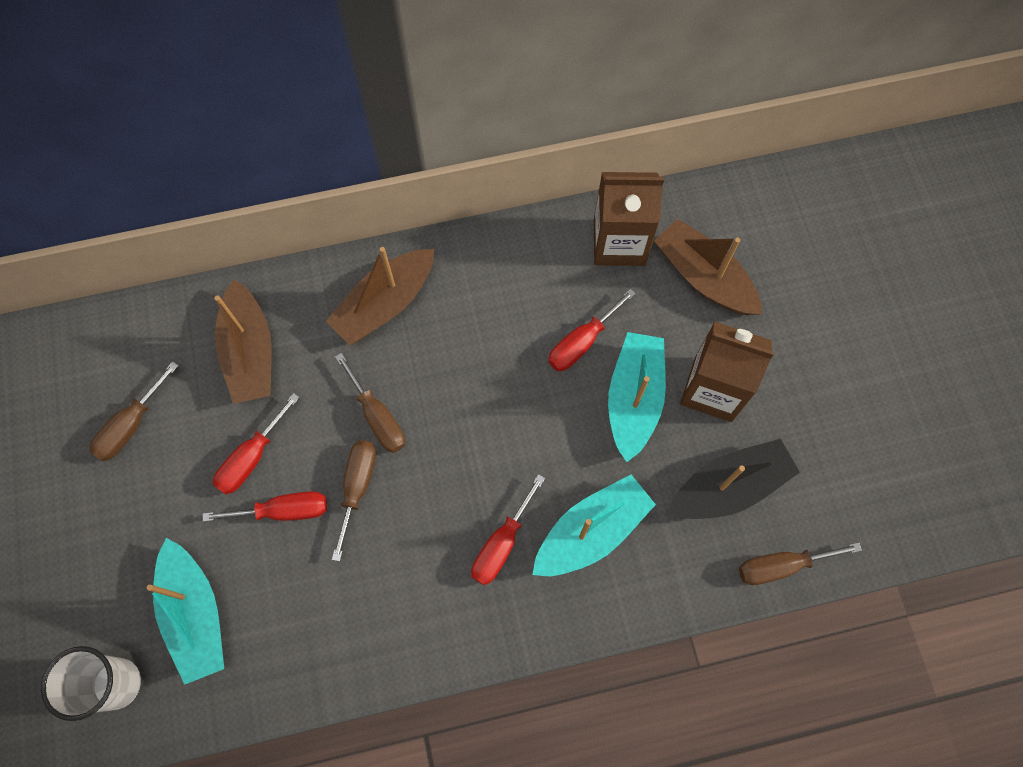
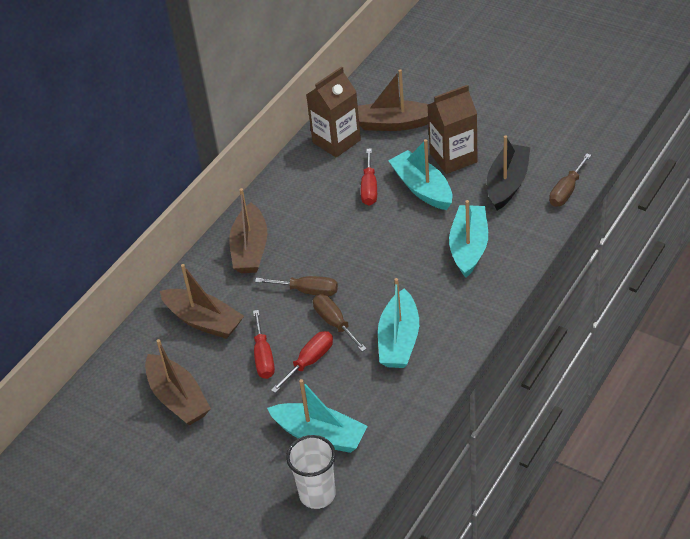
camera: 40 degrees left, 25 degrees down
brown screwdriver [89,361,179,461] -> brown boat [145,339,211,426]
red screwdriver [471,474,545,585] -> none
none -> turquoise boat [378,278,419,368]

